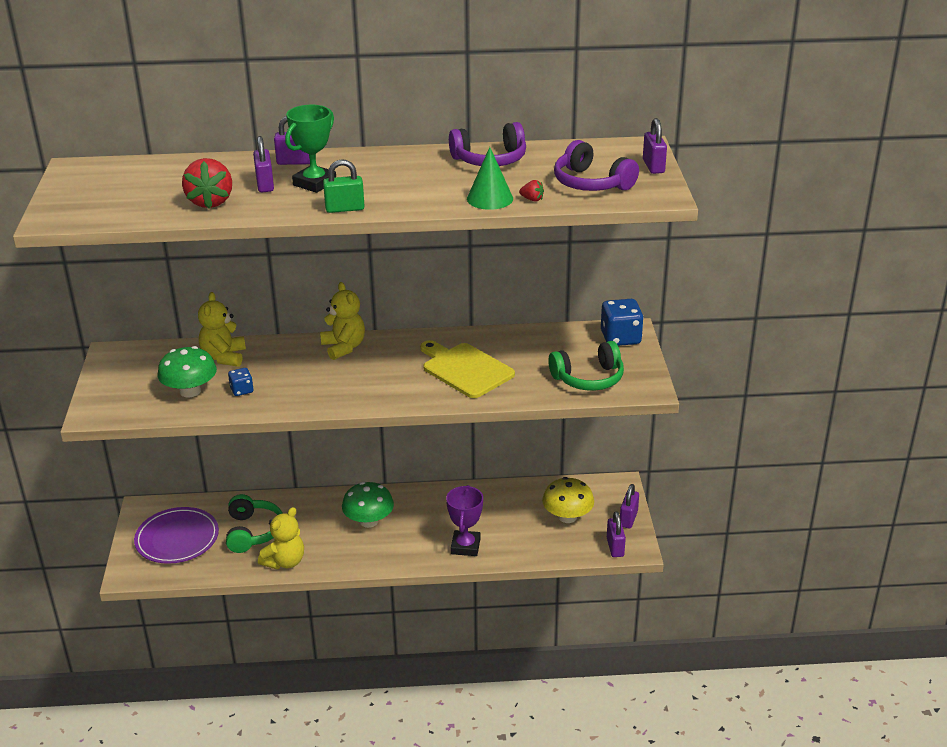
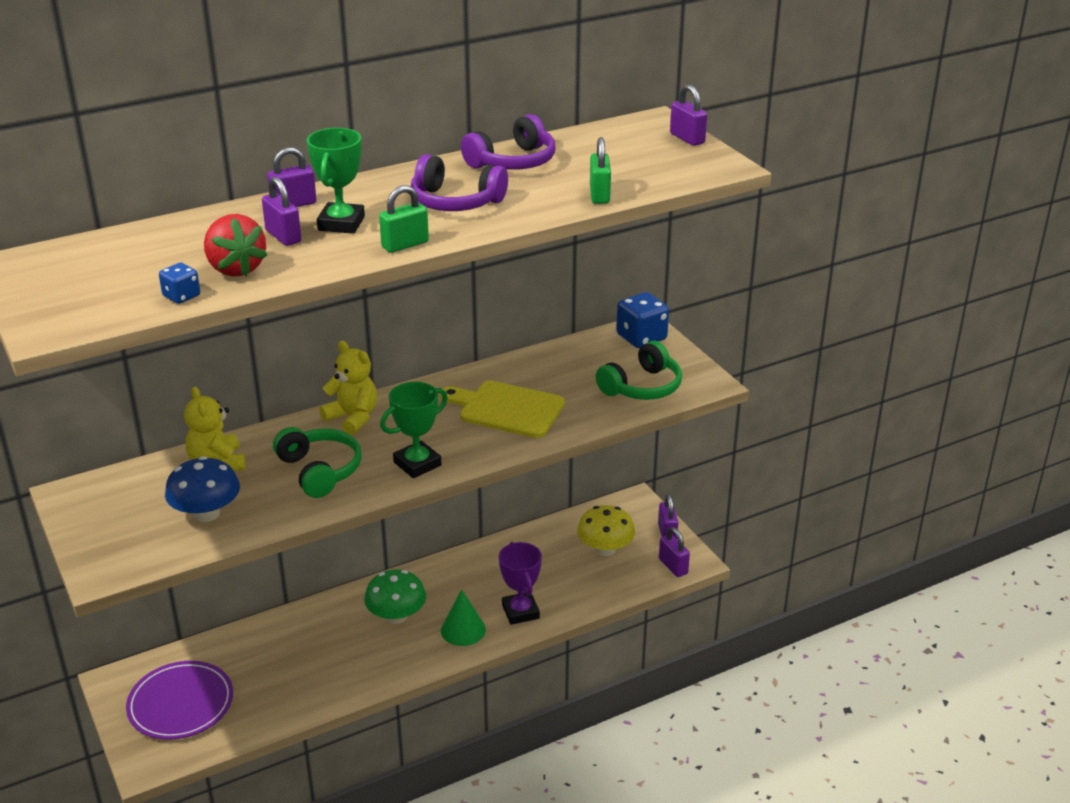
camera: 25 degrees left, 0 degrees up
green mushroom [158,346,217,398] -> blue mushroom [165,456,240,522]
green headphones [226,494,283,553] -> green headphones moved to [273,427,362,498]
blue dice [228,368,254,396] -> blue dice moved to [159,263,200,304]
yellow teddy bear [258,507,304,569] -> none
green cone [467,147,513,210] -> green cone moved to [441,589,486,646]
red strawberry [519,180,544,201] -> green padlock [590,137,611,204]
purple headphones [554,140,639,191] -> purple headphones moved to [411,154,508,211]
none -> green trophy [380,382,448,478]

